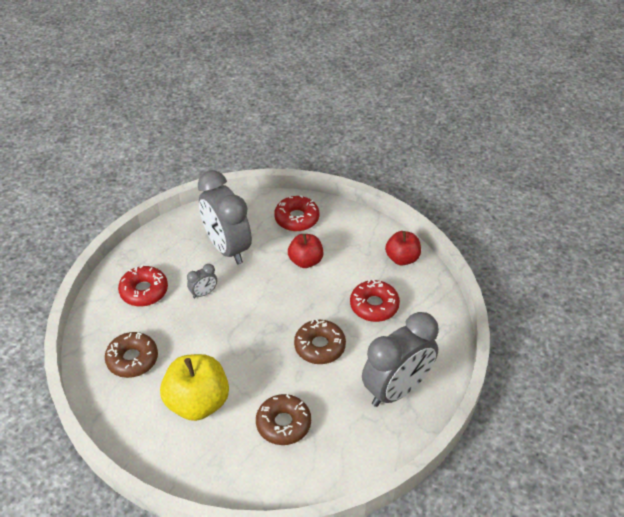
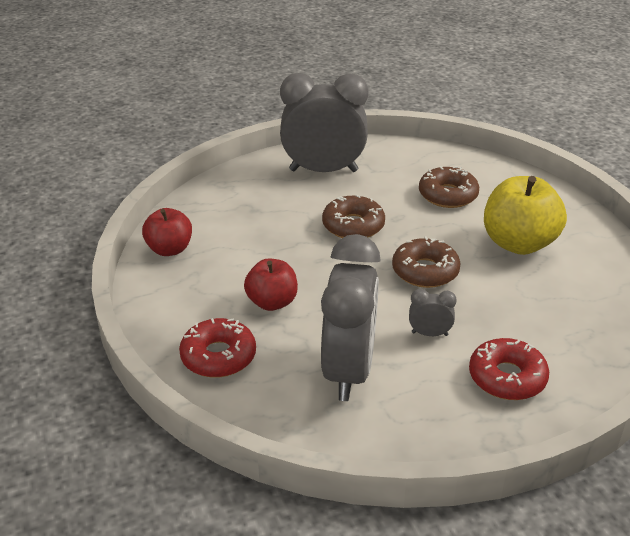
camera: 140 degrees left, 10 degrees down
brown donut [105,332,158,378] -> brown donut moved to [392,236,460,288]
red donut [350,279,400,322] -> none

